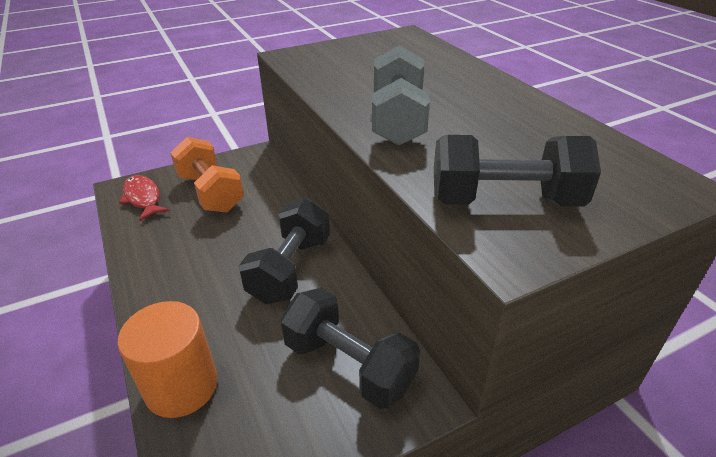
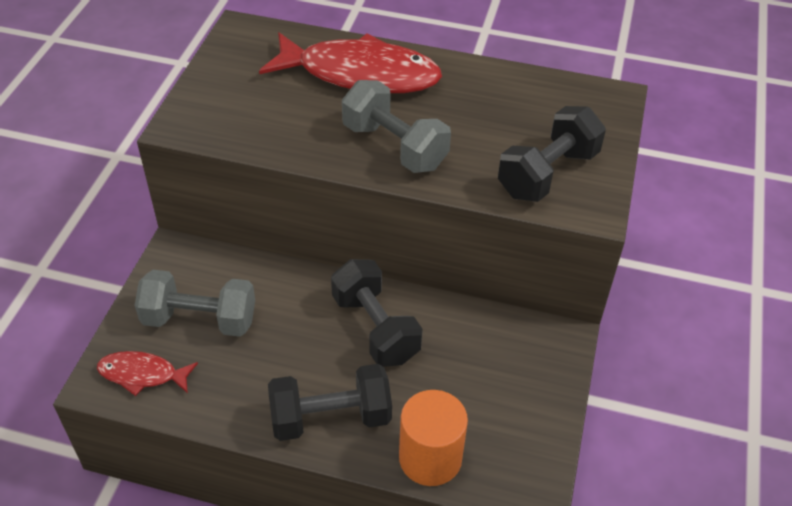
camera: 50 degrees left, 10 degrees up
orange dumbbell [170,137,244,213] -> grey dumbbell [134,270,255,337]
black dumbbell [280,288,420,409] -> black dumbbell moved to [268,364,392,441]
none -> red fish [259,32,442,93]

